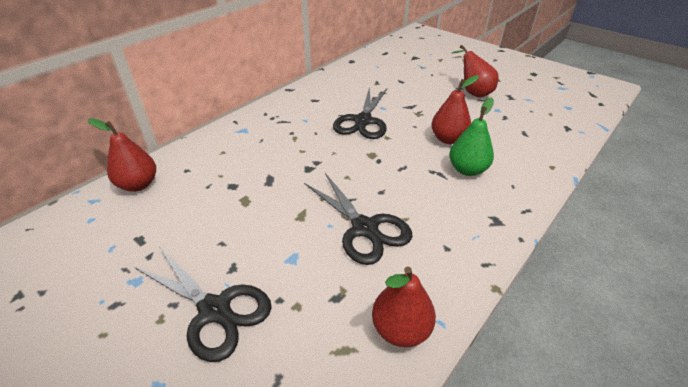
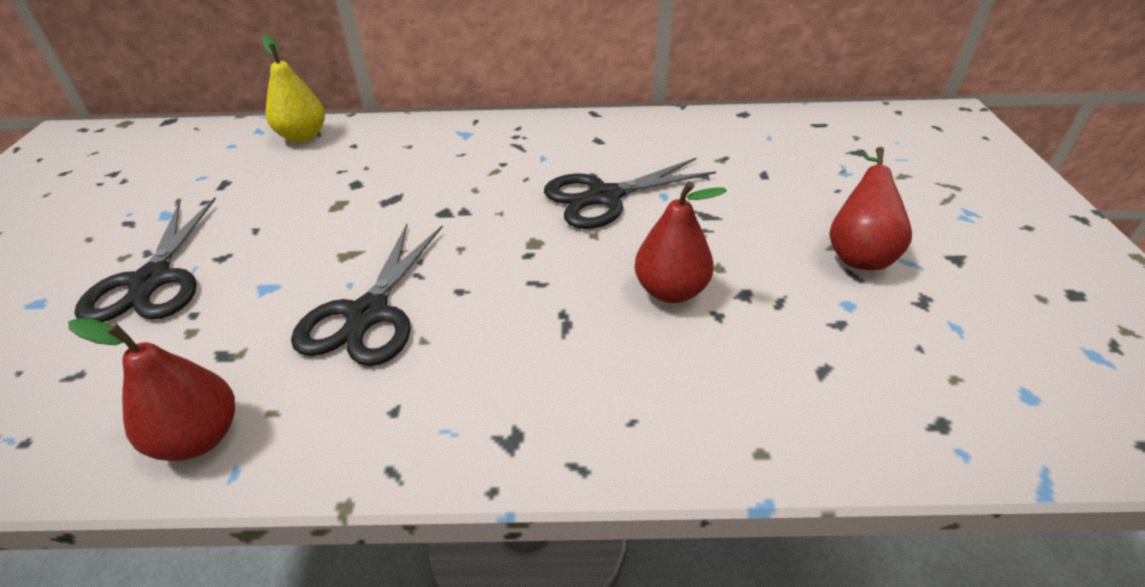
camera: 50 degrees right, 0 degrees up
red pear [88,118,156,192] -> yellow pear [262,35,325,142]
green pear [449,97,494,176] -> none

